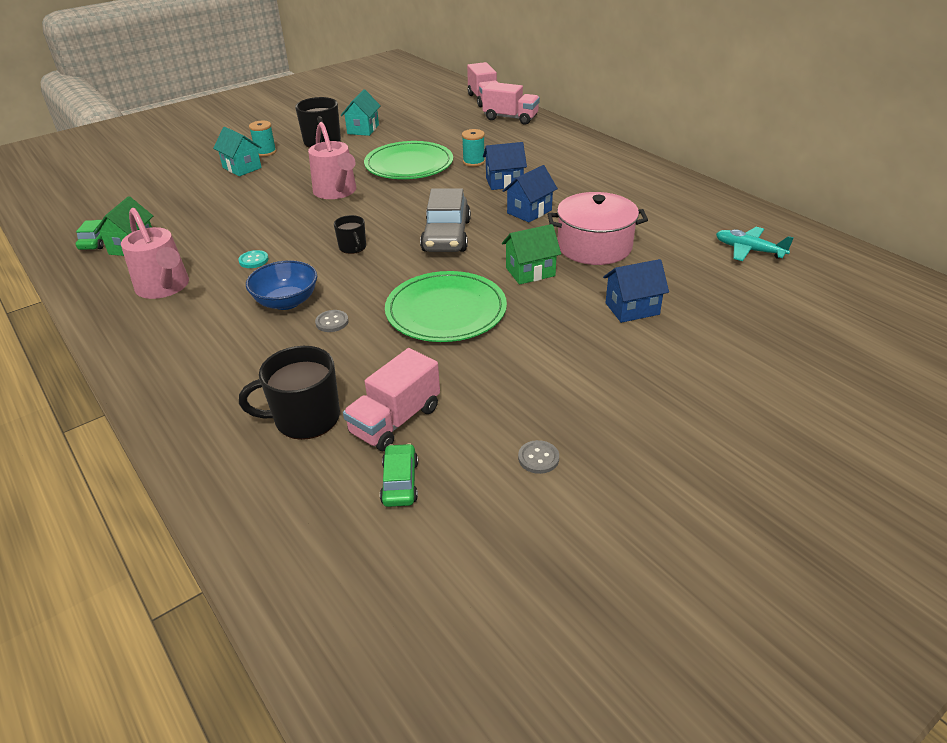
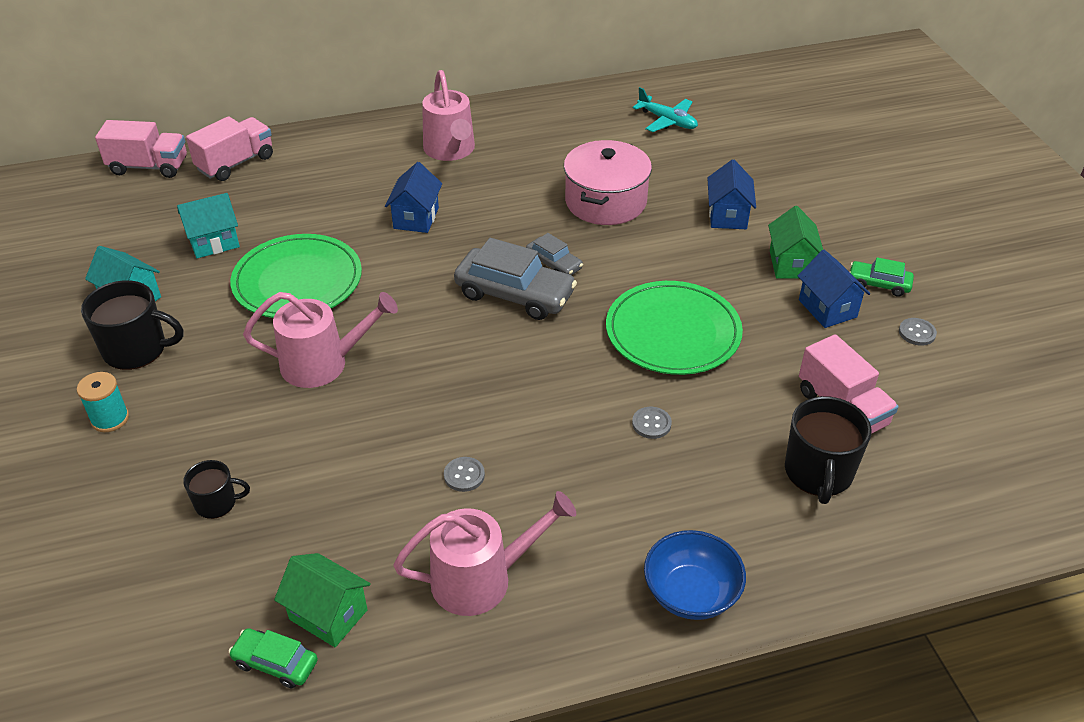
camera: 70 degrees left, 5 degrees up
turquoise house [213,127,262,176] -> turquoise house moved to [177,193,240,258]
turquoise button [238,250,269,268] -> grey button [444,457,485,492]
blue bowl [246,260,317,310] -> blue bowl moved to [644,530,746,620]
black mug [334,215,366,254] -> black mug moved to [183,460,250,519]
green car [380,443,418,507] -> green car moved to [850,257,914,297]
turquoise spool [462,129,485,167] -> none
green house [502,224,561,285] -> green house moved to [768,206,823,278]
blue house [503,165,558,222] -> blue house moved to [798,250,870,328]
turquoise plane [716,227,794,261] -> turquoise plane turned 105 degrees counterclockwise [632,87,698,132]
none -> pink watering can [422,70,475,161]
none -> grey car [526,233,583,275]

